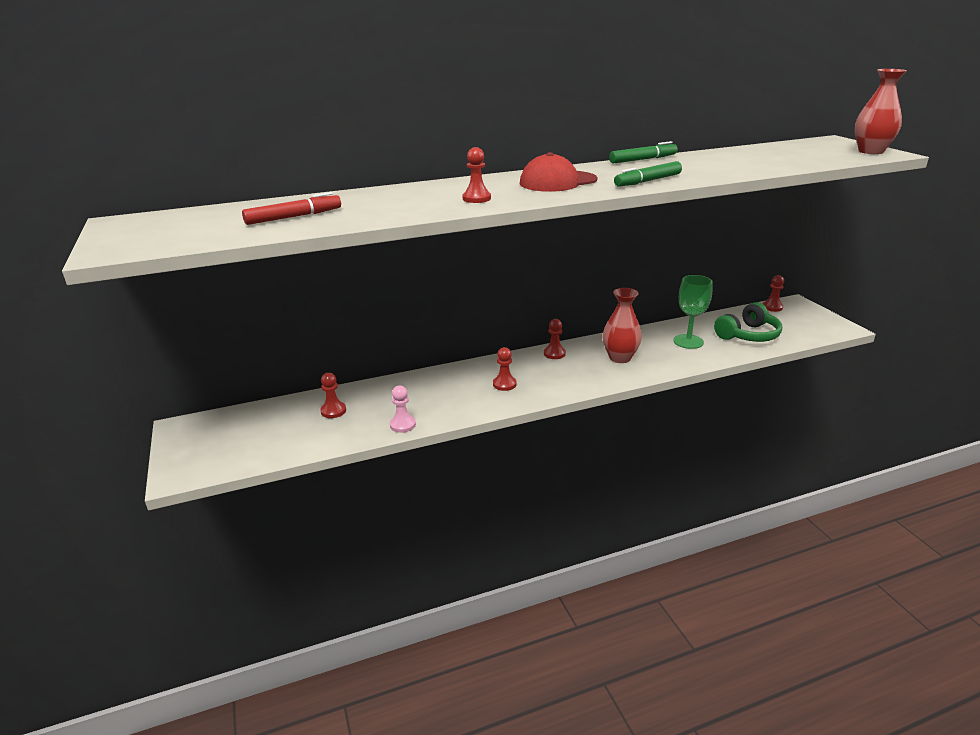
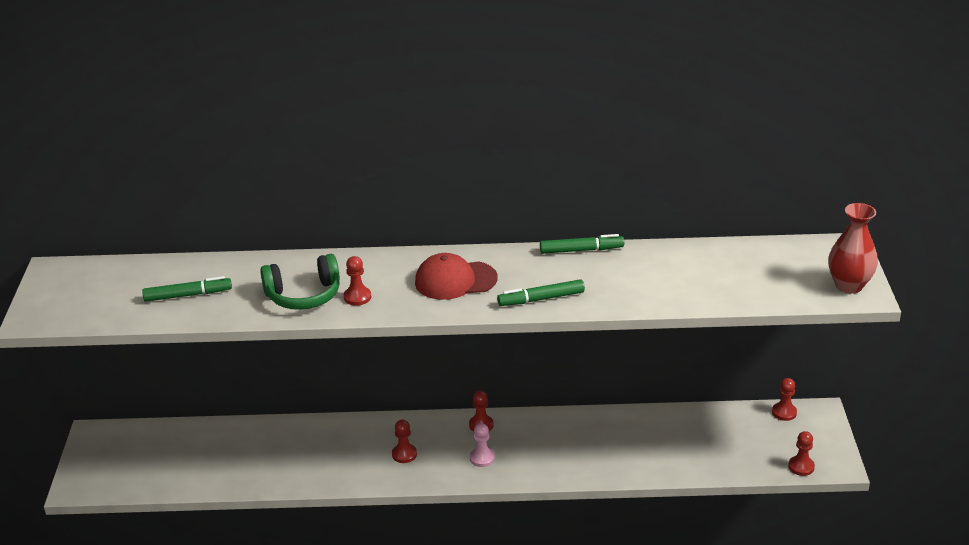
camera: 20 degrees right, 5 degrees up
red marker [242,192,341,225] -> green marker [142,276,232,302]
red pawn [320,373,346,418] -> red pawn moved to [788,431,815,476]
pink pawn [390,386,416,433] -> pink pawn moved to [470,423,495,467]
red vase [602,288,642,363] -> none
green goblet [673,275,713,349] -> none
green headphones [714,302,782,342] -> green headphones moved to [260,254,340,310]

